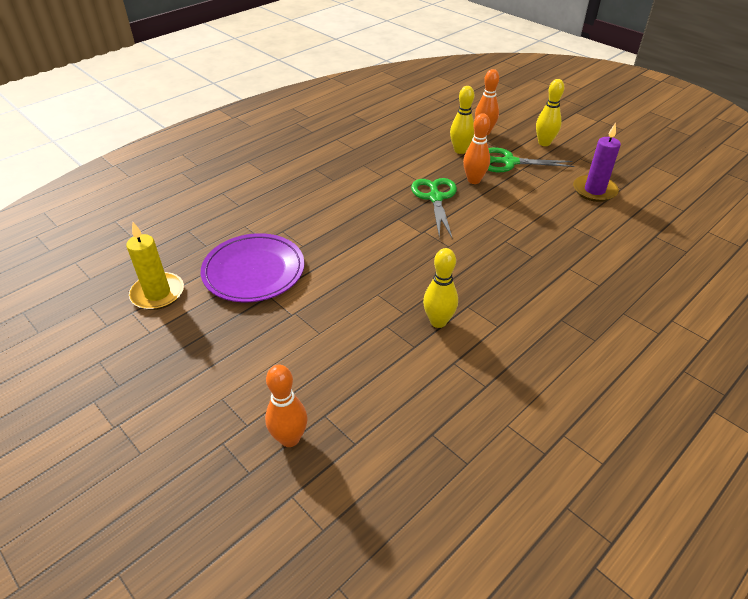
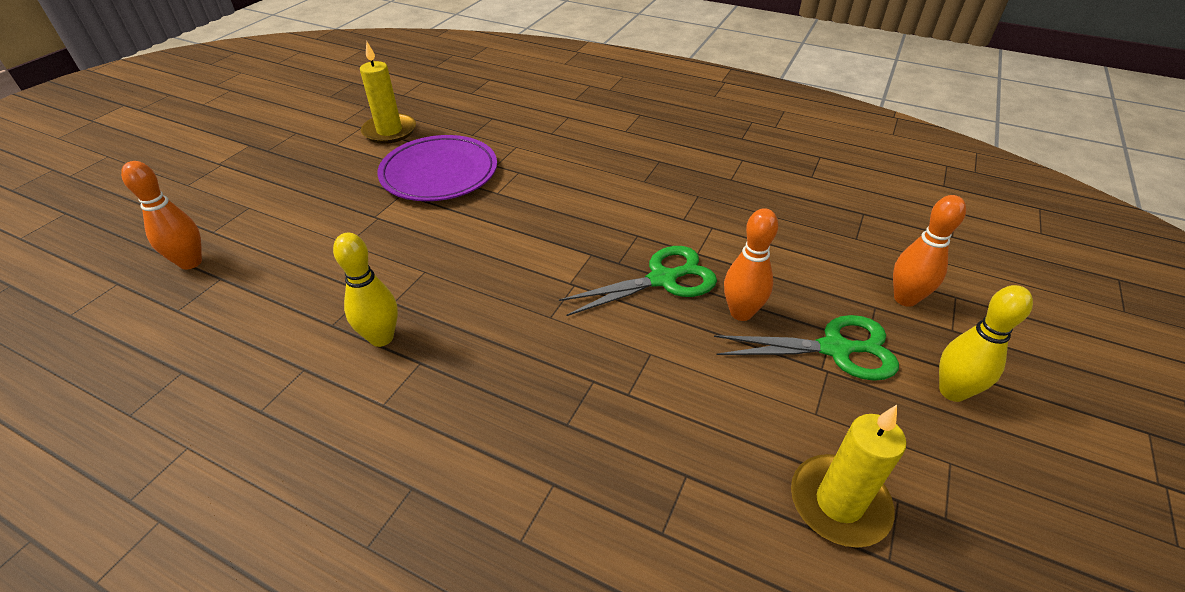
camera: 70 degrees right, 0 degrees up
yellow bowling pin [450,86,475,154] -> none
green scissors [488,148,575,172] -> green scissors turned 105 degrees clockwise [714,315,899,381]
purple candle [573,123,621,202] -> yellow candle [791,405,906,548]

